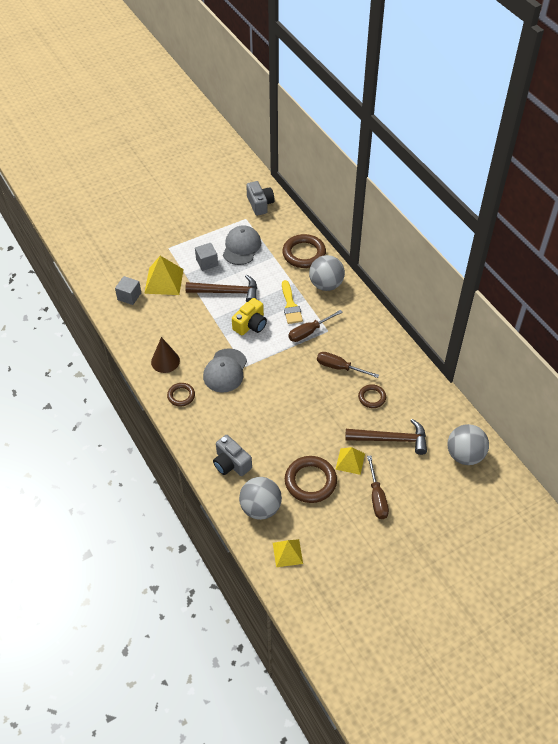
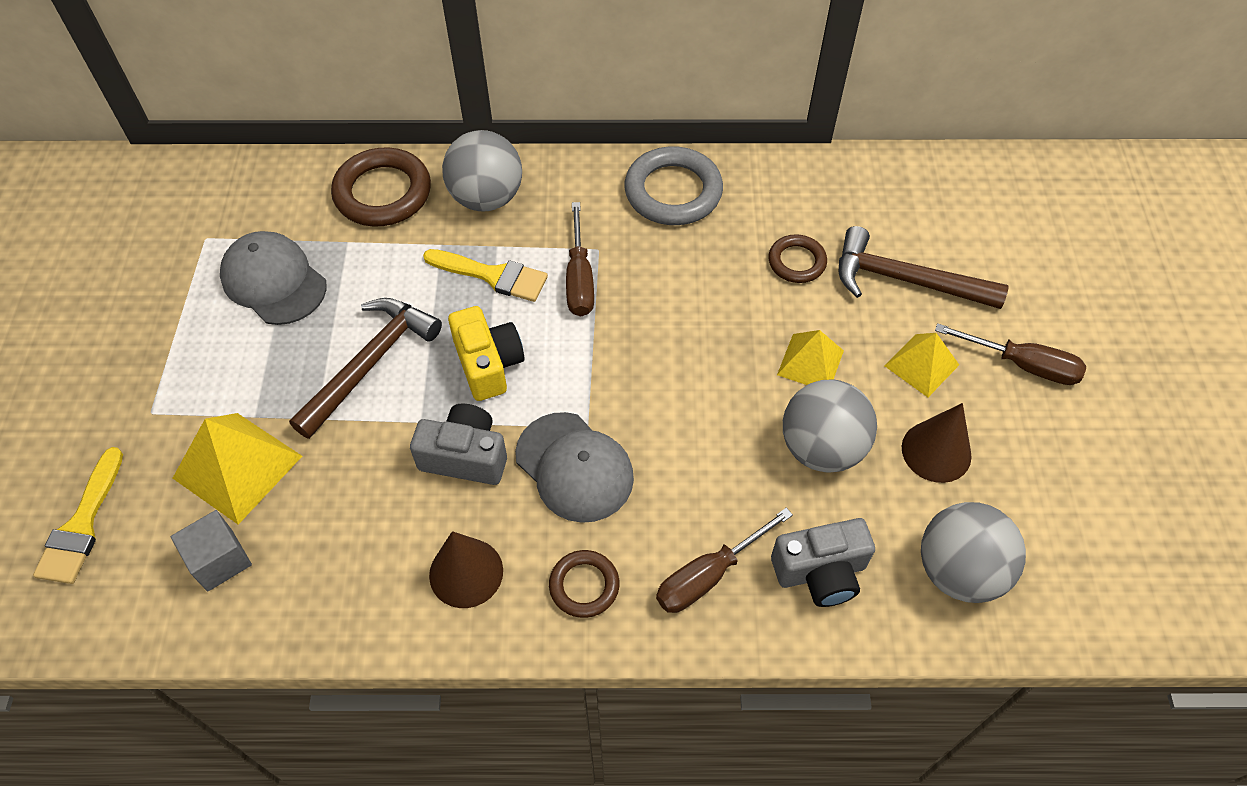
camera: 60 degrees left, 5 degrees up
grey cube [195,243,218,271] -> none
grey camera [246,181,274,216] -> grey camera moved to [410,404,507,485]
yellow pyramid [273,539,303,567] -> yellow pyramid moved to [777,330,844,385]
brown ring [285,456,337,503] -> brown cone [902,403,972,483]
brown screwdriver [317,352,379,378] -> brown screwdriver moved to [656,508,793,613]
brown hammer [345,419,427,455] -> brown hammer turned 105 degrees counterclockwise [839,226,1009,309]
grey ball [447,424,489,465] -> grey ball moved to [783,380,877,473]
none -> yellow brush [33,447,123,584]
none -> grey ring [624,146,723,225]

